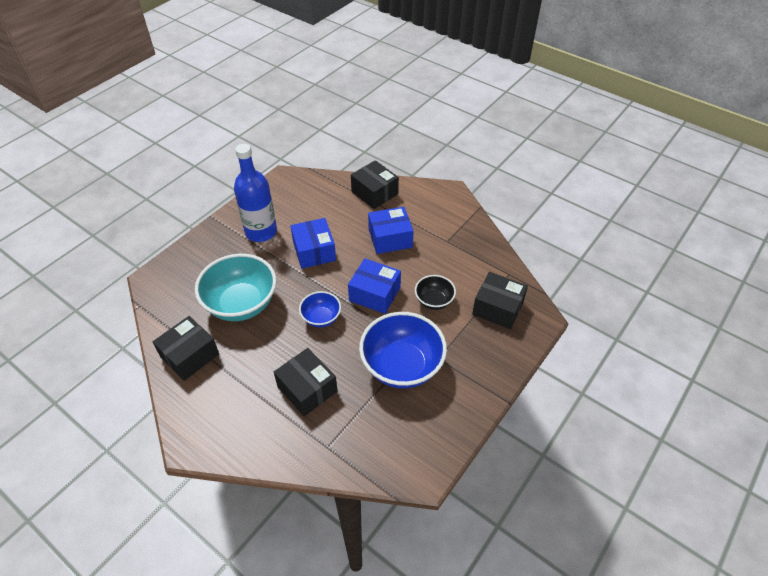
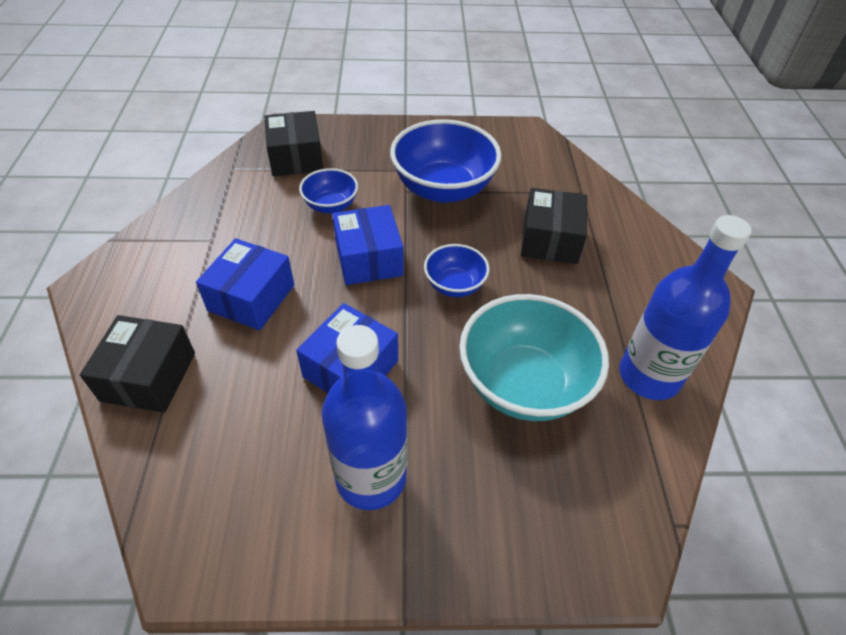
camera: 130 degrees left, 0 degrees up
black box [153,316,219,381] -> blue bottle [619,215,752,400]
blue box [368,207,414,254] -> blue box turned 75 degrees clockwise [196,238,294,330]
black bowl [415,275,456,310] -> blue bowl [299,168,358,213]

